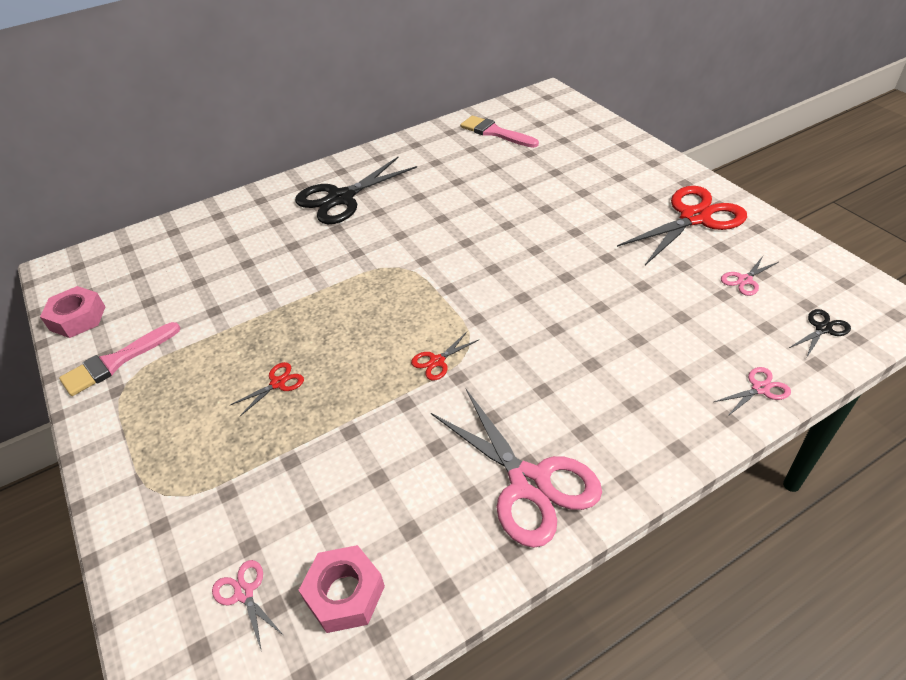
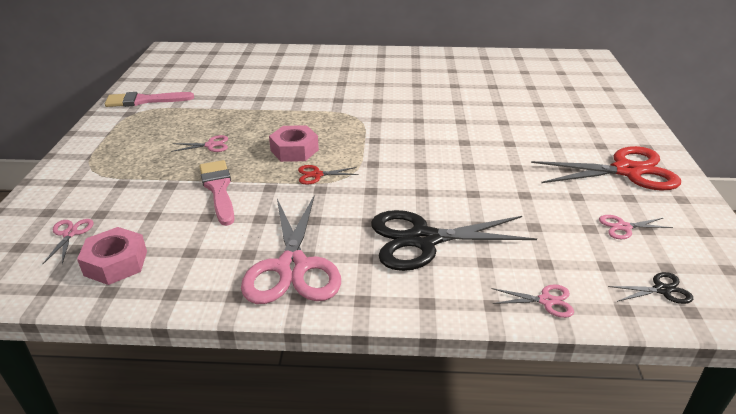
camera: 30 degrees right, 10 degrees down
pink nut [40,286,106,338] -> pink nut moved to [269,125,319,162]
red scissors [230,362,304,416] -> pink scissors [171,135,228,152]
black scissors [295,157,417,224] -> black scissors moved to [371,210,537,271]
pink brush [460,116,539,148] -> pink brush moved to [199,160,235,226]

